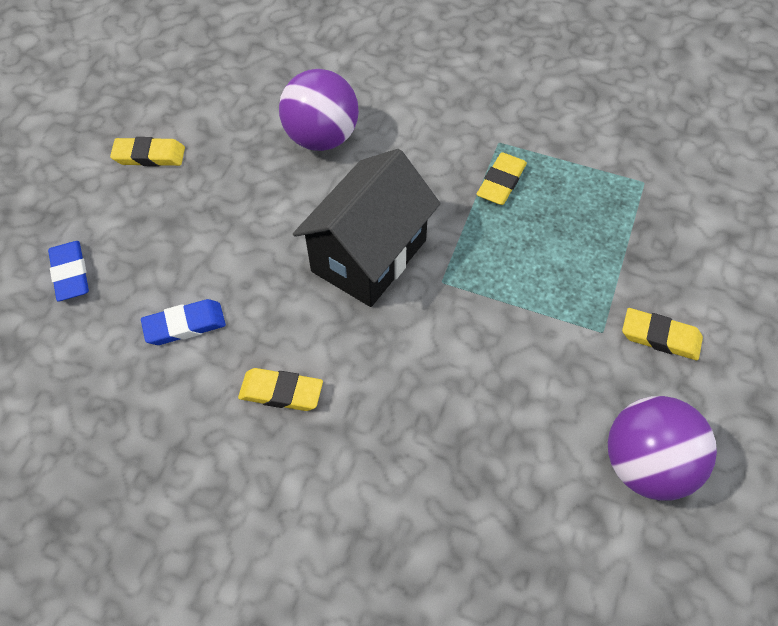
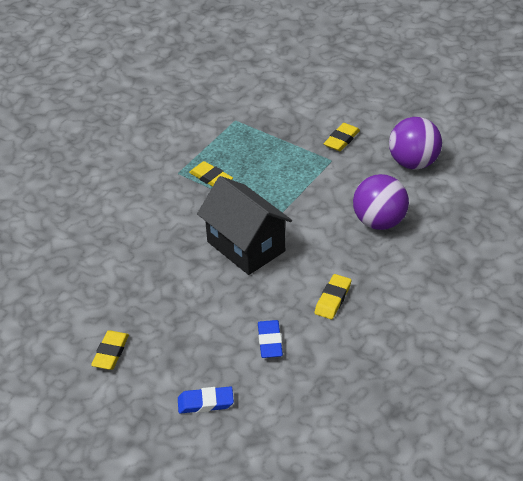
camera: 75 degrees left, 15 degrees down
purple ball [279,69,359,151] -> purple ball moved to [353,174,409,230]

